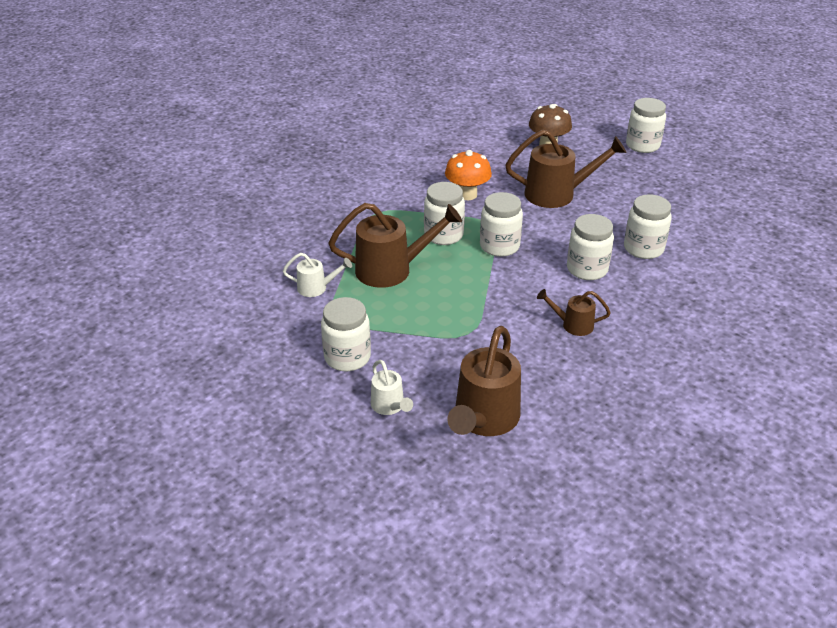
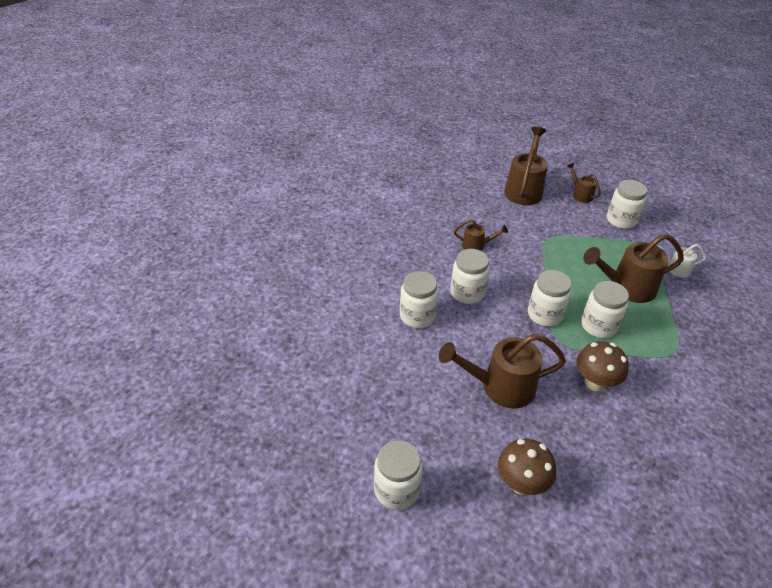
camera: 175 degrees right, 5 degrees up
white watering can [371,360,413,415] -> brown watering can [567,163,601,203]
orange mushroom [445,150,492,200] -> brown mushroom [576,341,629,391]

